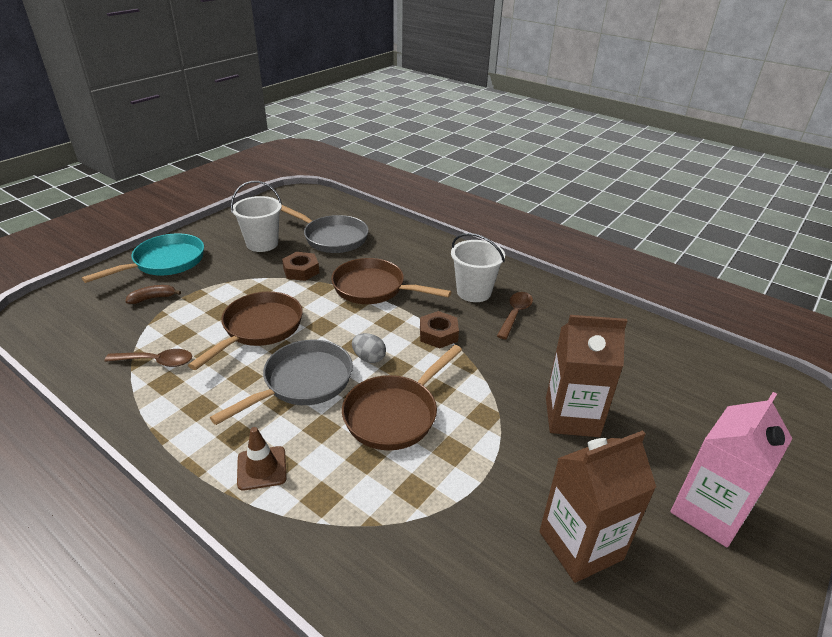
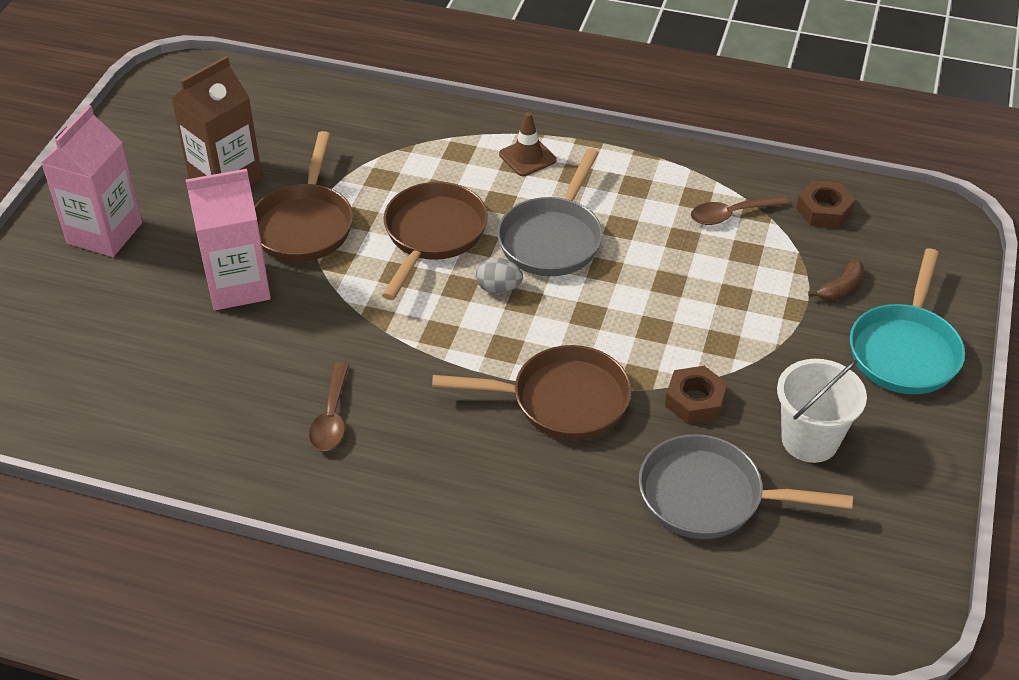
camera: 160 degrees right, 10 degrees up
brown pan [188,292,303,370] -> brown pan moved to [254,131,353,262]
brown nut [420,311,459,348] -> brown nut moved to [796,181,855,228]
white bucket [451,233,505,302] -> none
brown carton [546,315,627,437] -> pink carton [186,169,271,310]

